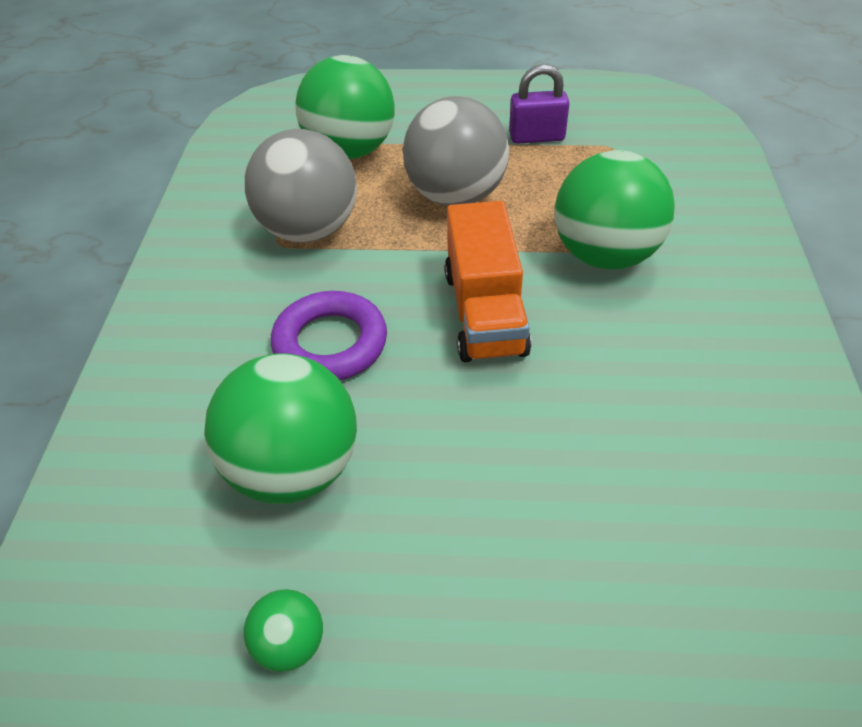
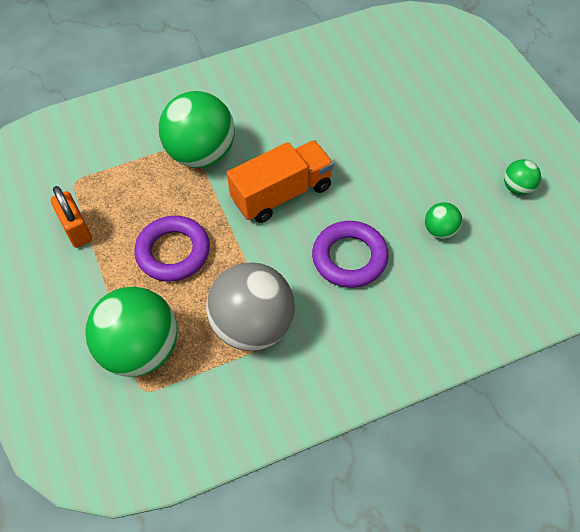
camera: 115 degrees left, 10 degrees up
green ball [204,353,357,504] -> green ball [425,202,462,239], size x0.46
grey ball [403,96,509,206] -> purple ring [135,215,210,282]
purple padlock [509,64,570,144] -> orange padlock [51,186,92,248]

